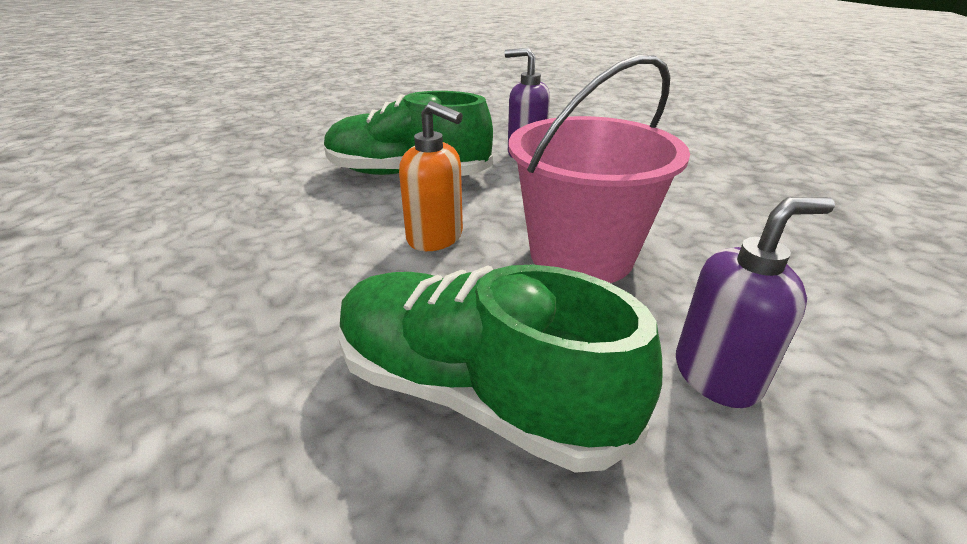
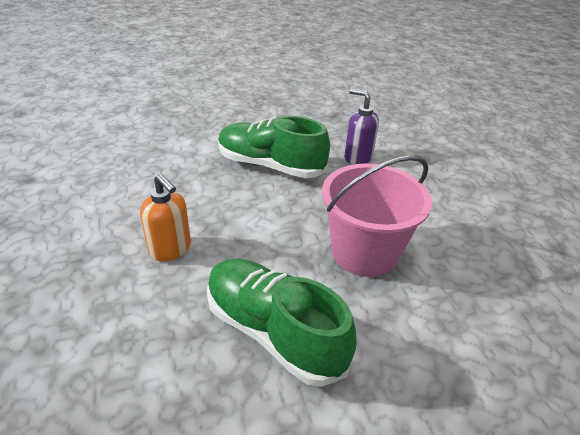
camera: 10 degrees right, 5 degrees up
orange soap dispenser [399,101,463,251] -> orange soap dispenser moved to [140,174,191,261]
purple soap dispenser [676,197,835,408] -> none

